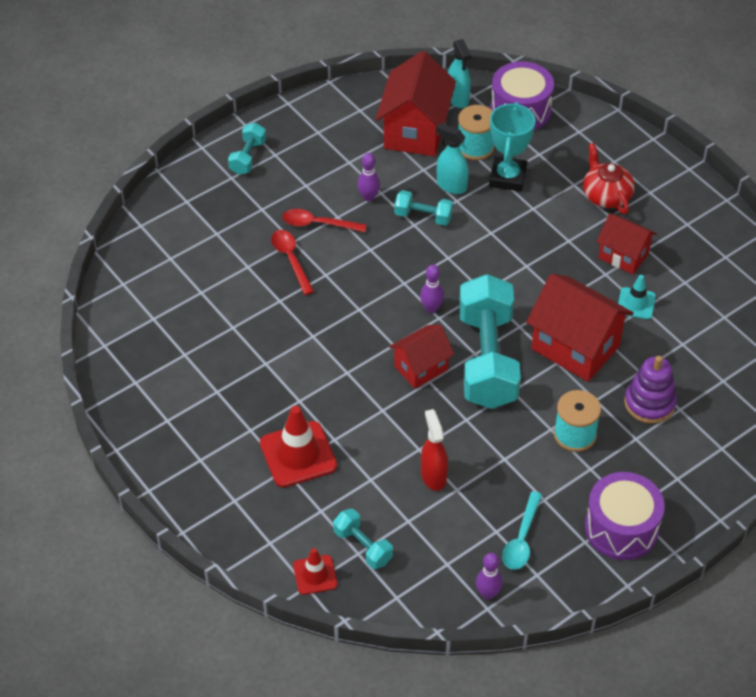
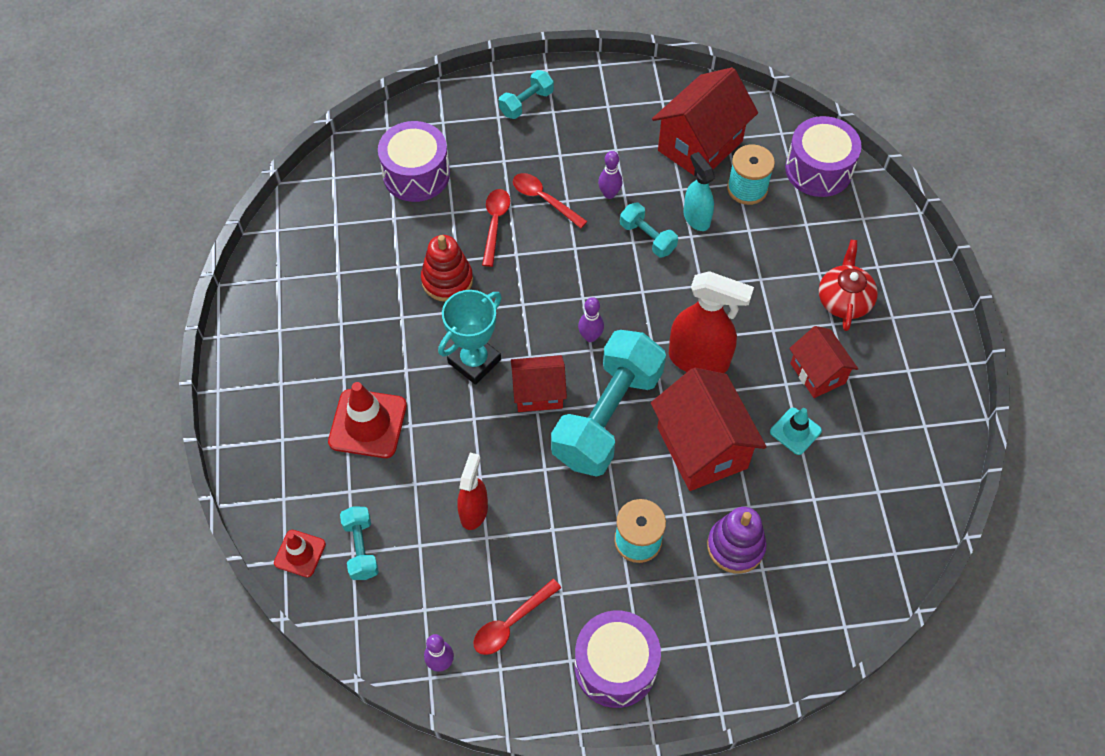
camera: 30 degrees right, 10 degrees up
turquoise spray bottle [448,39,471,108] -> none
turquoise trophy [489,102,535,191] -> turquoise trophy moved to [438,290,502,385]
turquoise spoon [502,491,542,570] -> red spoon [473,579,561,655]
none -> purple drum [378,121,450,202]
none -> red stacking toy [421,235,473,302]
none -> red spray bottle [669,271,754,373]

